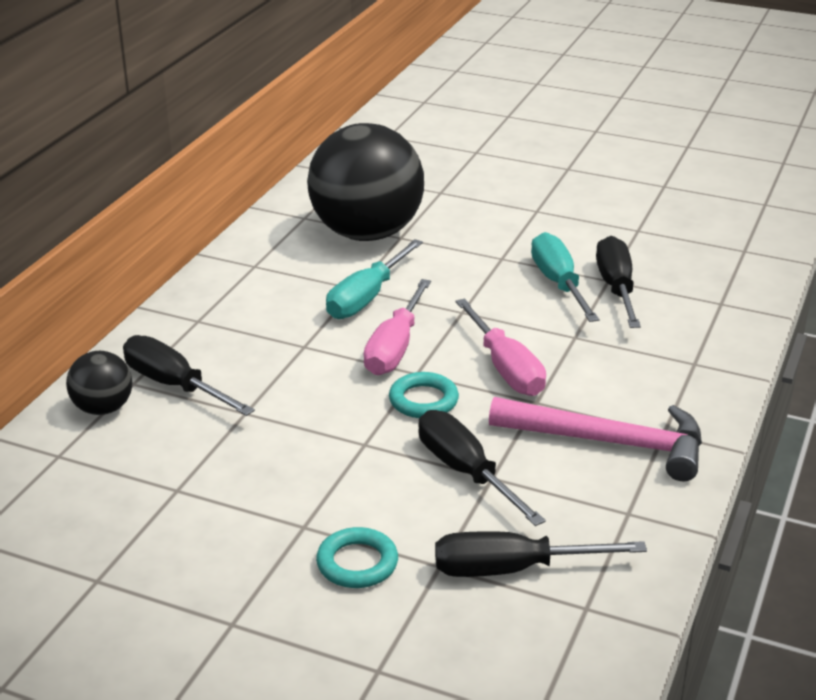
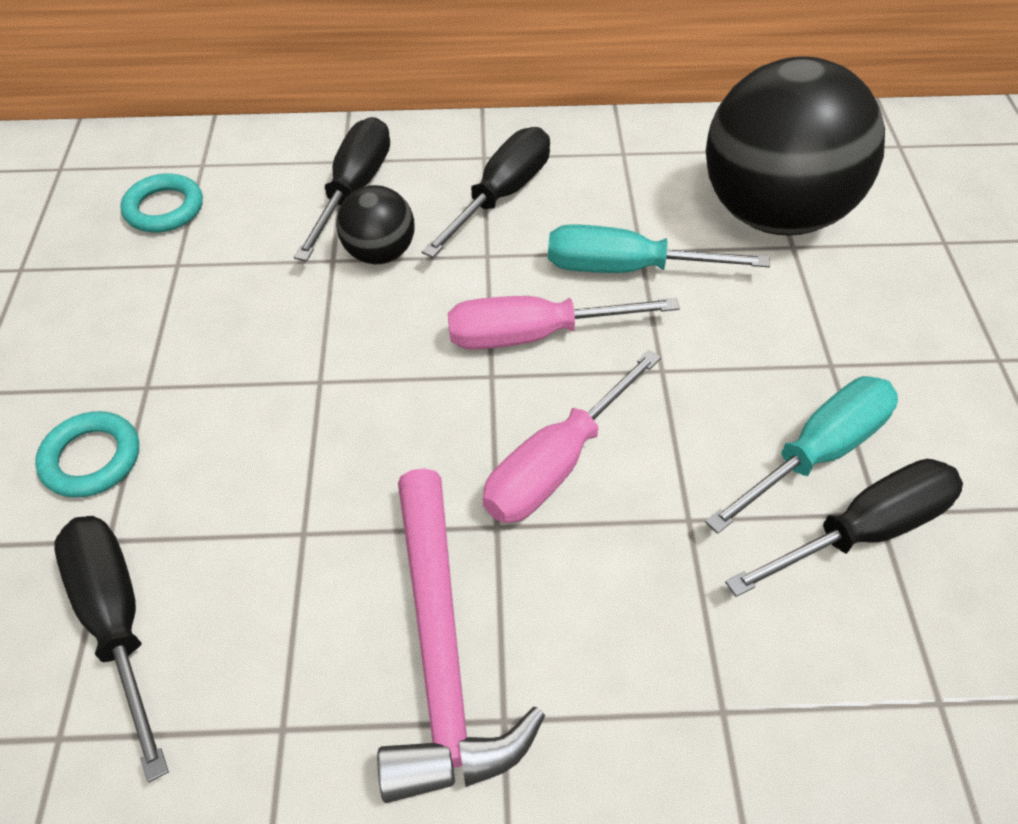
camera: 65 degrees right, 20 degrees up
black ball [66,351,132,415] -> black ball moved to [336,185,415,264]
turquoise ring [389,372,459,418] -> turquoise ring moved to [120,173,203,232]
black screwdriver [418,410,546,526] -> black screwdriver moved to [422,127,550,258]

